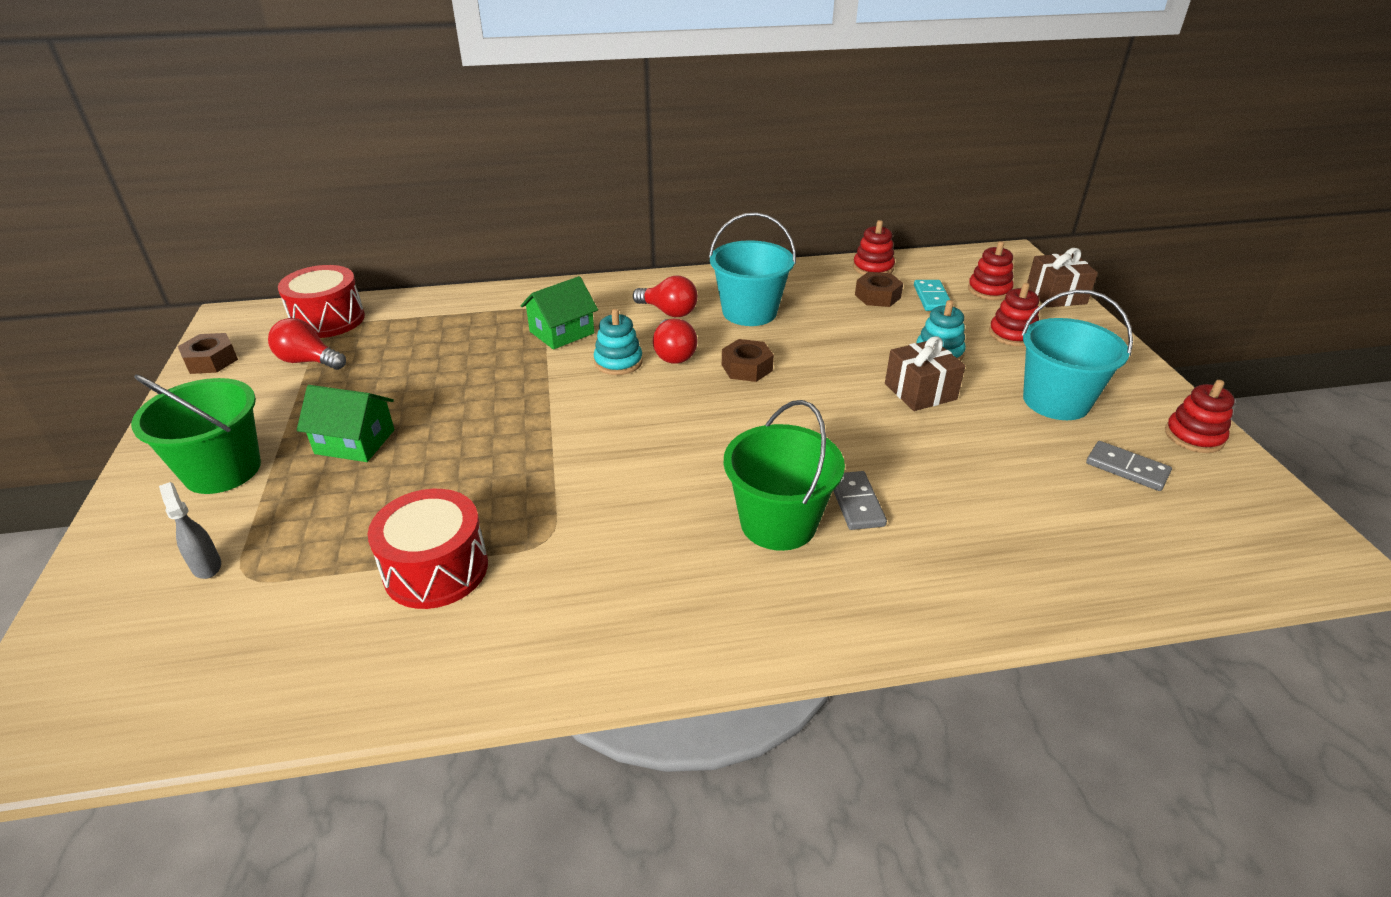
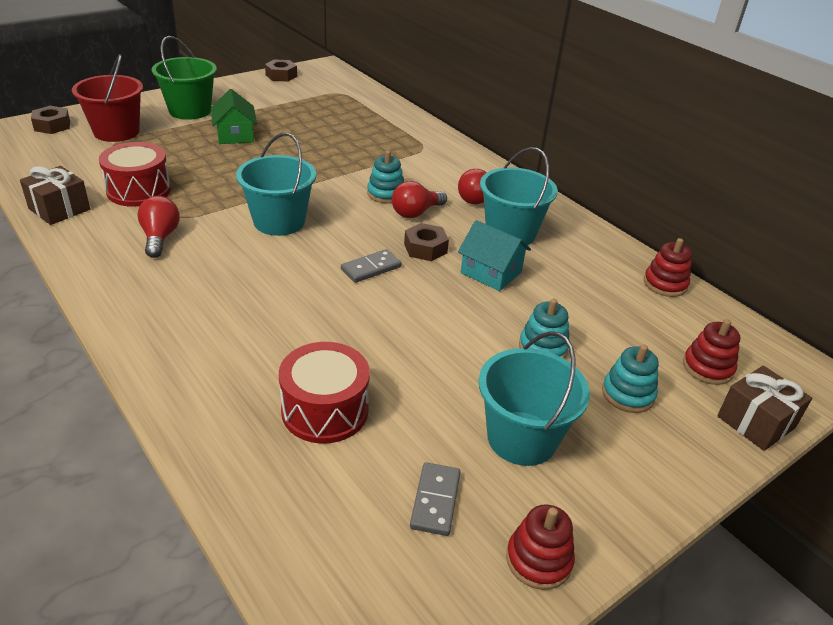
camera: 60 degrees right, 0 degrees up
grey spray bottle [159,482,221,579] -> red bucket [72,54,143,142]
red light bulb [268,318,346,370] -> red light bulb moved to [137,196,180,258]
red drum [278,265,365,338] -> red drum moved to [279,342,370,444]
green house [521,276,598,350] -> none
green bucket [724,400,845,551] -> none
grey domino [833,471,887,530] -> grey domino moved to [341,249,401,283]
brown nut [855,272,903,307] -> brown nut moved to [31,106,70,134]
brown gift [885,336,965,411] -> brown gift moved to [20,166,90,225]
turquoise domino [914,280,950,311] -> none
red stacking toy [989,283,1039,346] -> turquoise stacking toy [602,344,659,413]
none -> turquoise bucket [236,133,316,236]
none -> turquoise house [458,220,531,291]

